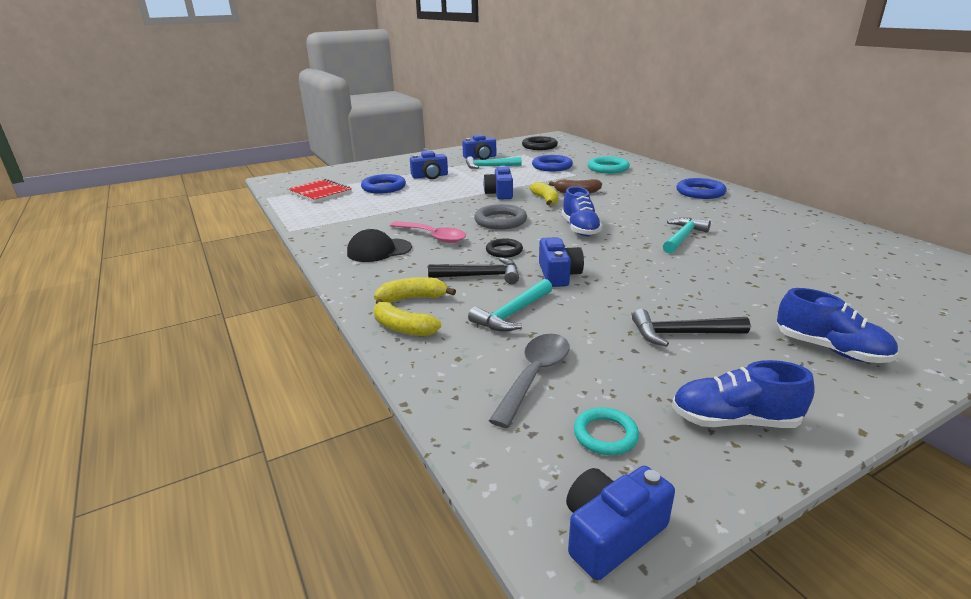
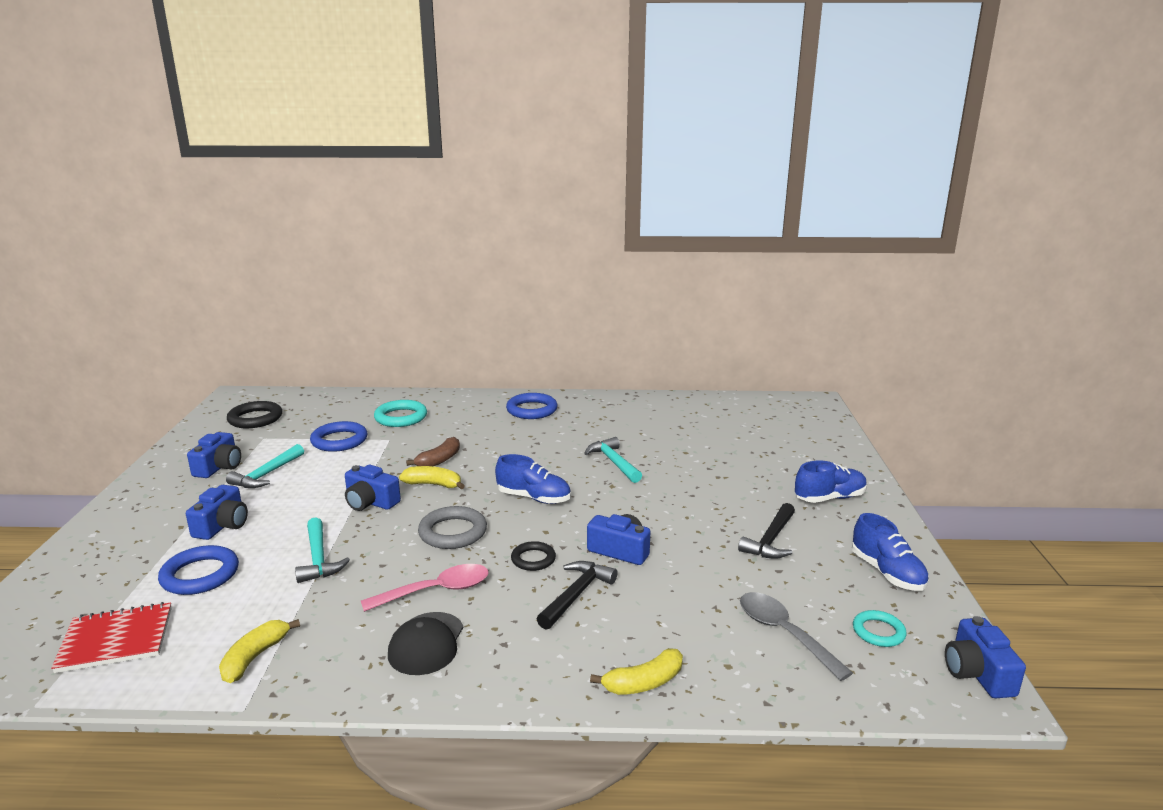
camera: 60 degrees left, 5 degrees down
yellow banana [374,277,456,303] -> yellow banana moved to [219,619,300,683]
turquoise hammer [468,279,553,332] -> turquoise hammer moved to [295,517,350,583]
blue shoe [672,360,815,428] -> blue shoe turned 60 degrees counterclockwise [852,513,929,591]

